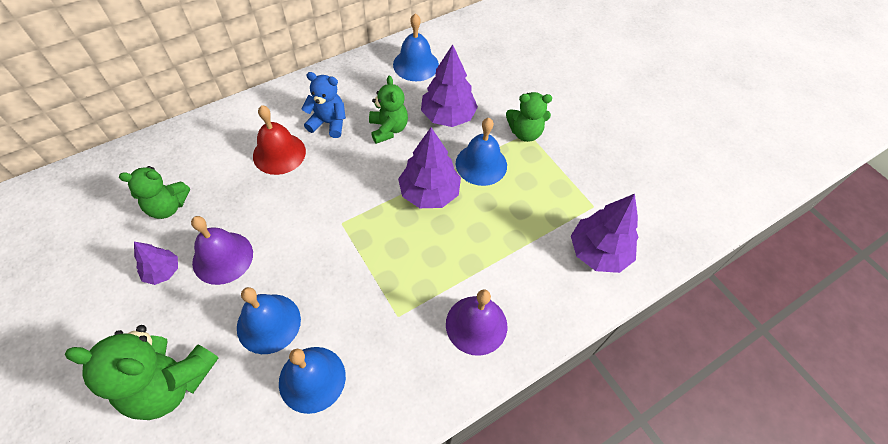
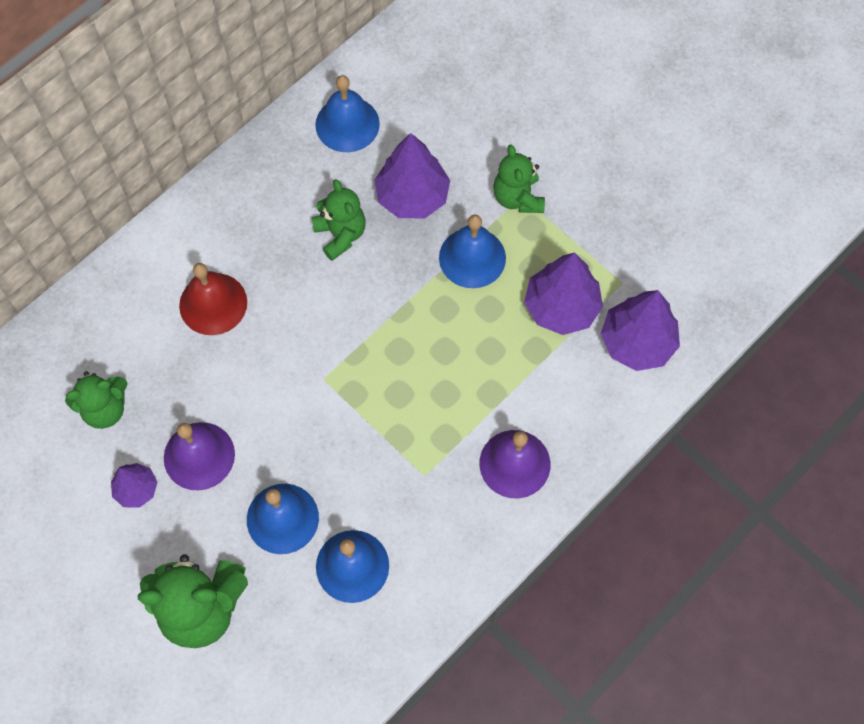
camera: 10 degrees left, 10 degrees up
blue teddy bear [302,72,346,138] -> none
purple tree [398,127,461,208] -> purple tree moved to [524,252,603,335]
green teddy bear [506,92,552,142] -> green teddy bear turned 90 degrees clockwise [493,145,545,213]

